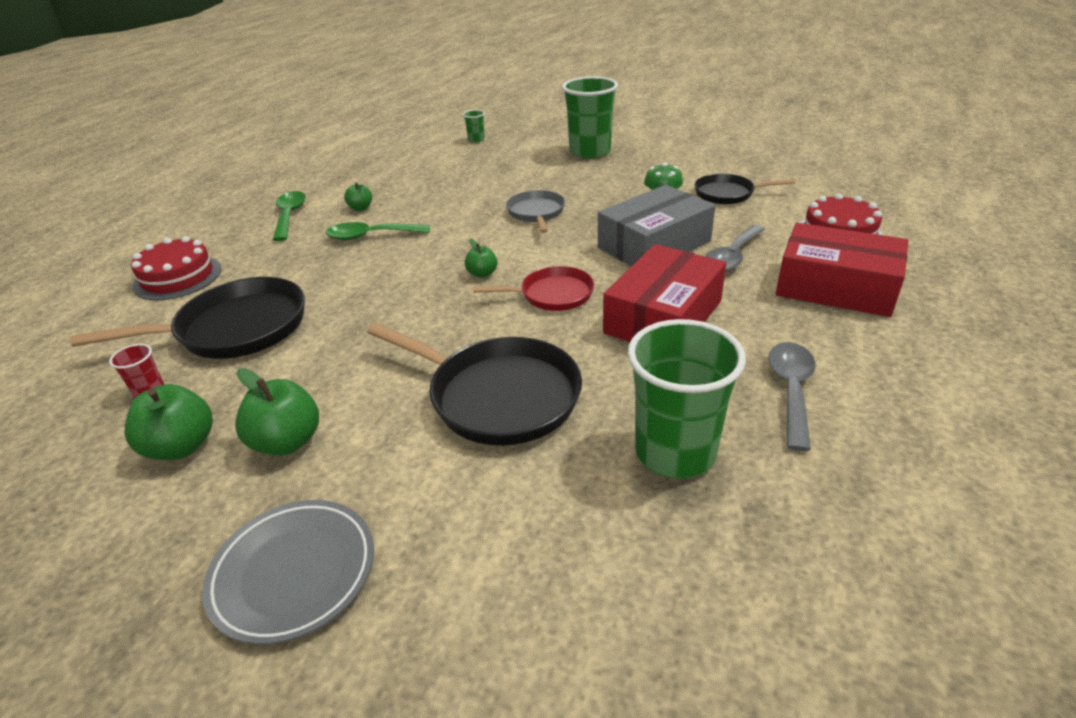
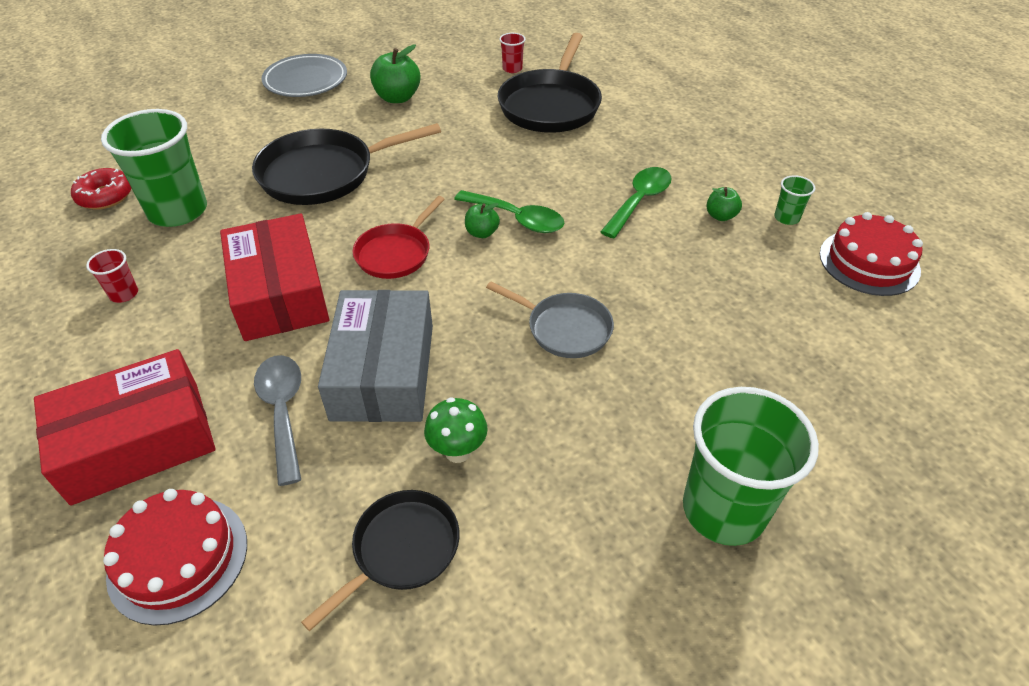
camera: 125 degrees right, 10 degrees up
green apple [125,384,213,460] -> none
red cake [131,236,222,300] -> red cake moved to [820,212,923,296]
green spoon [273,191,306,241] -> green spoon moved to [454,190,564,233]
green cup [463,110,485,143] -> green cup moved to [774,175,815,225]
grey spoon [768,342,816,451] -> red cup [86,249,138,303]
none -> red donut [71,168,132,209]

